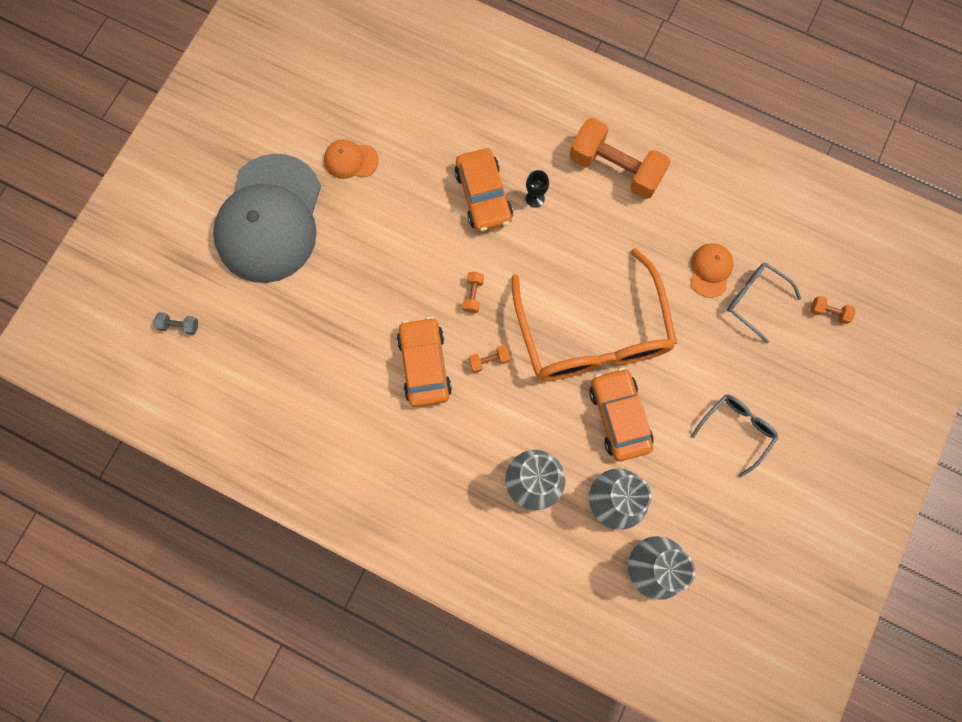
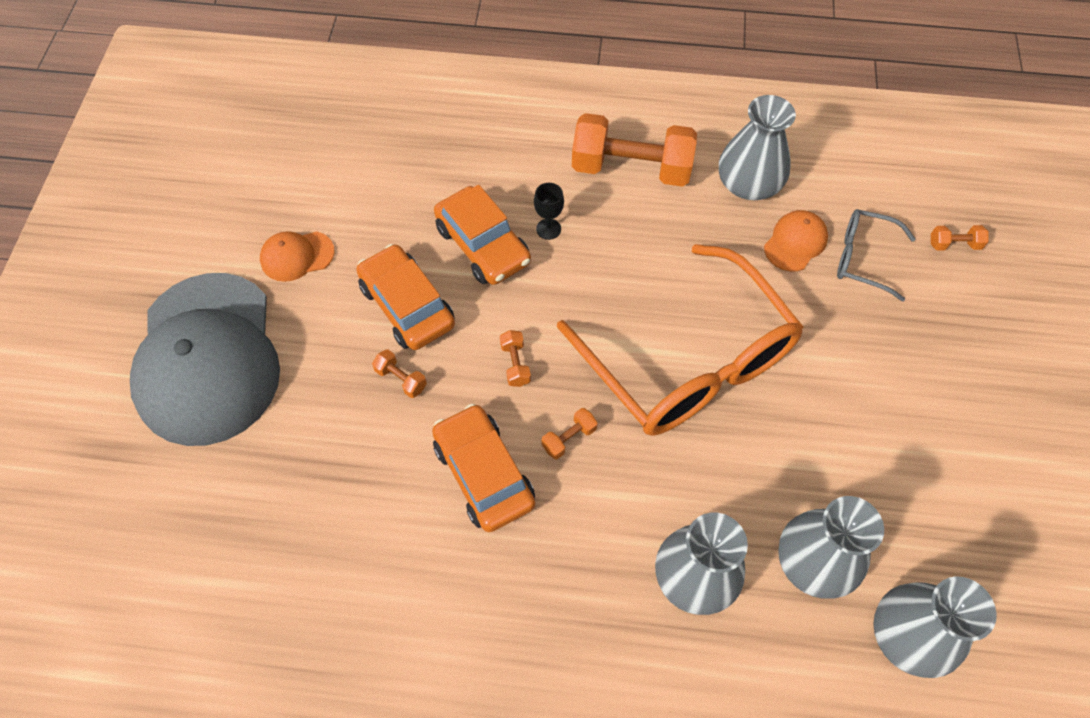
camera: 20 degrees left, 15 degrees down
grey dumbbell [154,312,198,335] -> none
orange car [589,368,654,461] -> orange car moved to [356,244,455,350]
orange cap [691,243,734,298] -> orange cap turned 45 degrees clockwise [764,210,828,271]
grey glasses [691,395,778,478] -> none
none -> orange dumbbell [372,349,427,398]
none -> grey vase [719,95,796,200]

